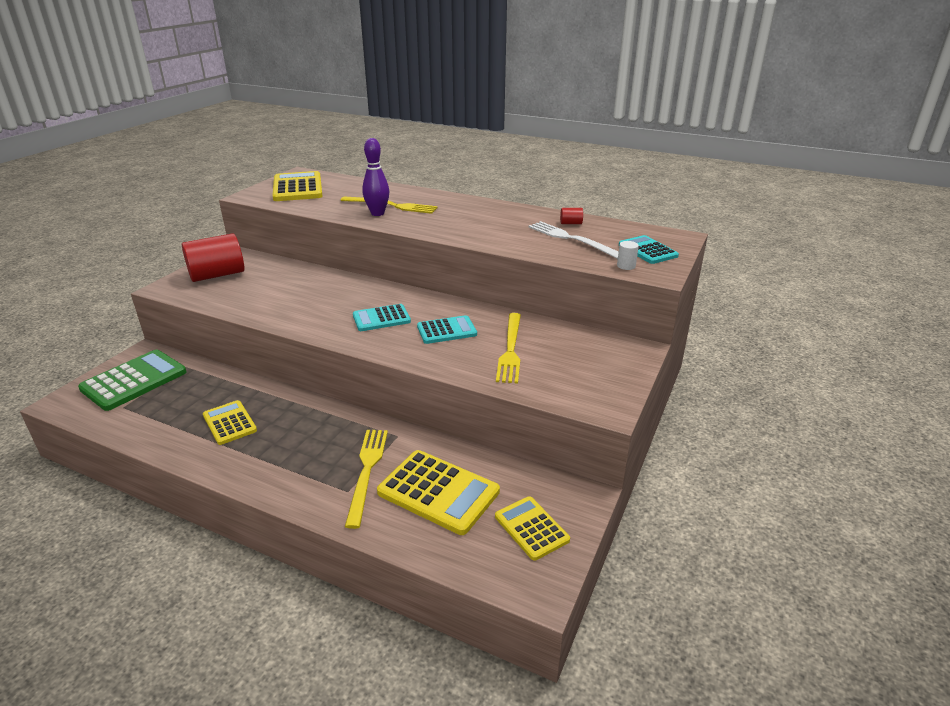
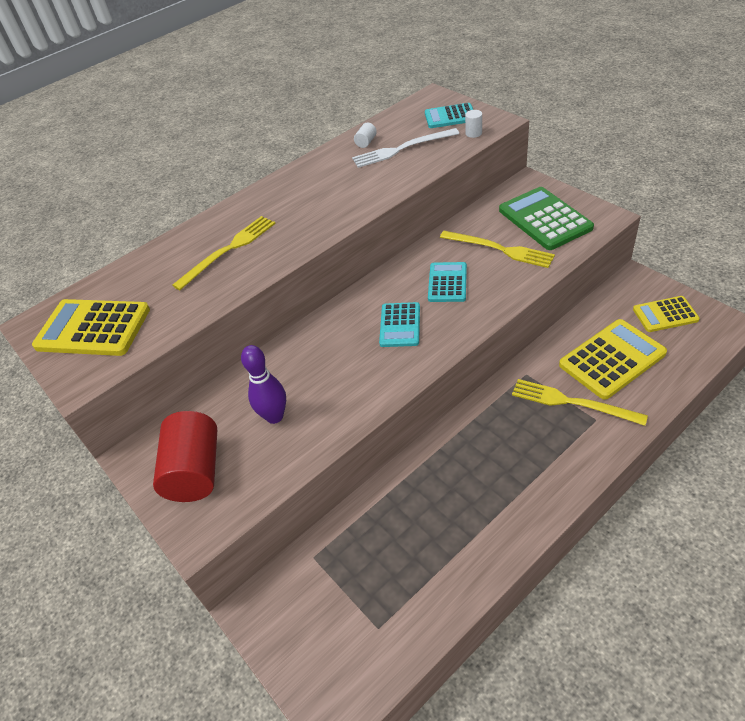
camera: 60 degrees left, 15 degrees up
green calculator [78,350,186,411] -> green calculator moved to [499,187,594,250]
yellow calculator [203,400,257,445] -> none
purple bowling pin [362,138,389,216] -> purple bowling pin moved to [241,345,286,424]
red cylinder [560,208,583,224] -> white cylinder [354,123,377,148]

